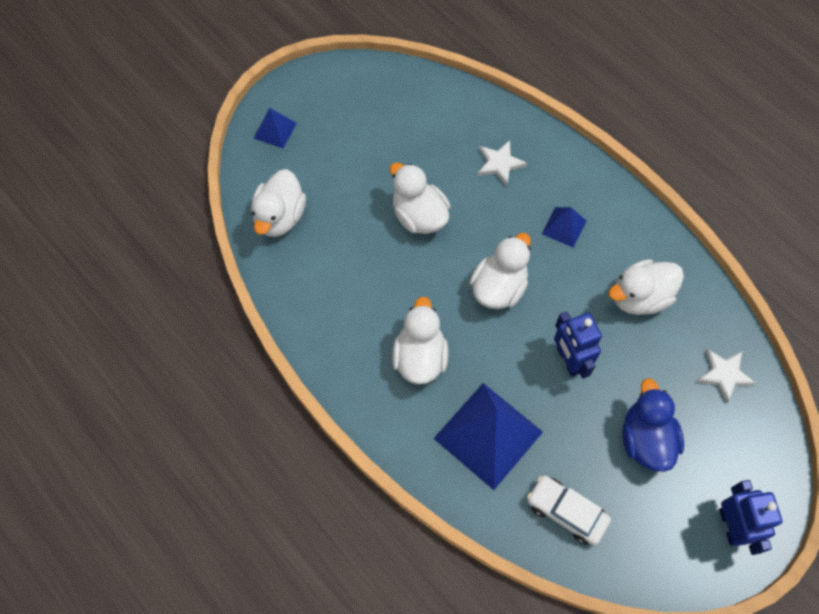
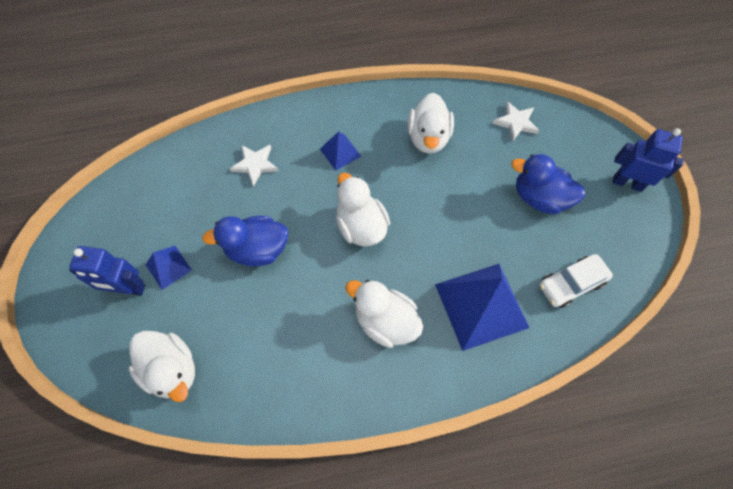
camera: 60 degrees left, 0 degrees up
blue pyramid [253,108,297,148] -> blue pyramid moved to [146,246,192,290]
white duck [390,162,451,234] -> blue duck [202,216,288,267]
blue robot [554,312,602,379] -> blue robot moved to [69,246,145,295]

